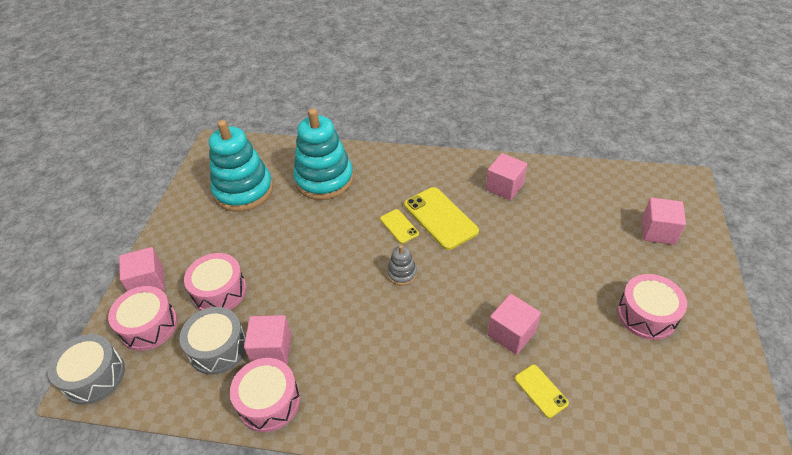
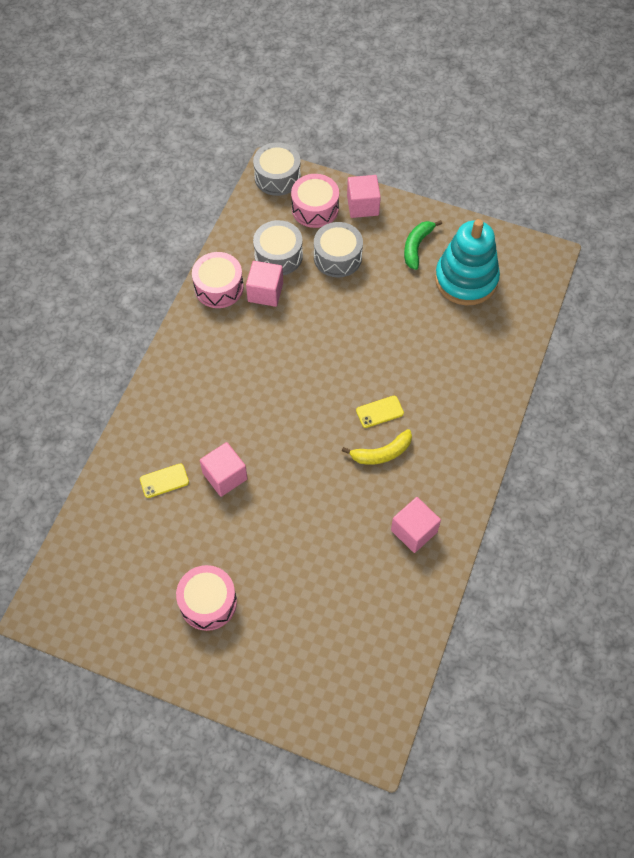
camera: 100 degrees right, 15 degrees up
pink drum [184,253,247,311] -> grey drum [314,222,363,277]
turquoise stacking toy [293,109,354,200] -> none
grey stacking toy [387,245,417,285] -> none
yellow phone [404,187,479,250] -> yellow banana [342,429,412,465]
pink cube [642,198,686,245] -> none
none -> green banana [404,220,442,270]

